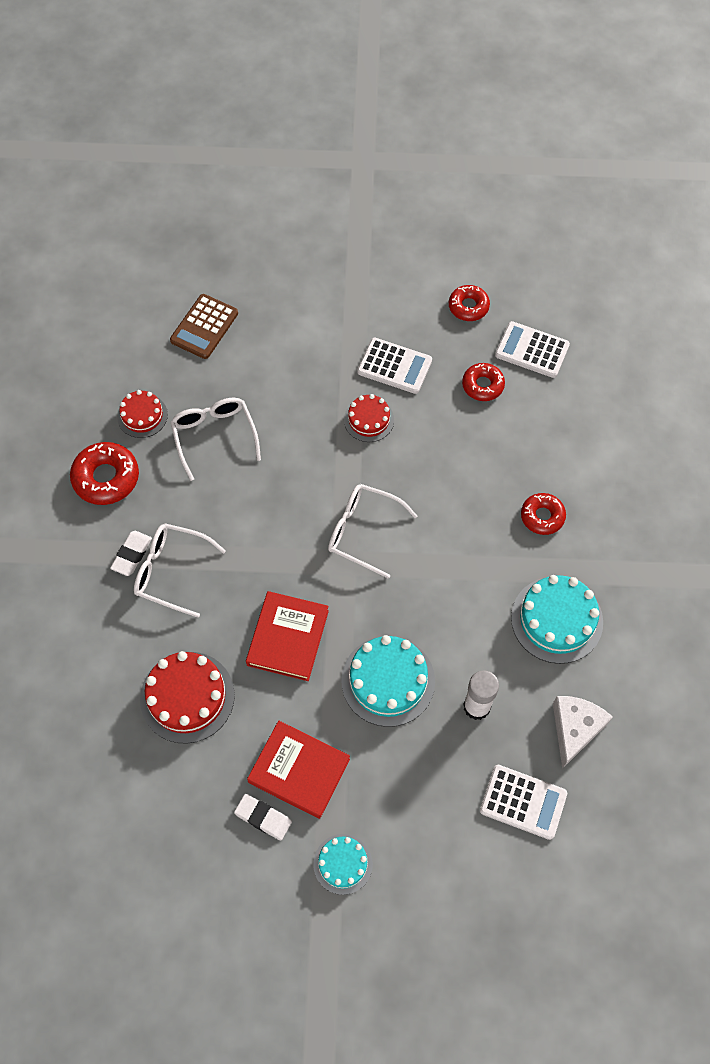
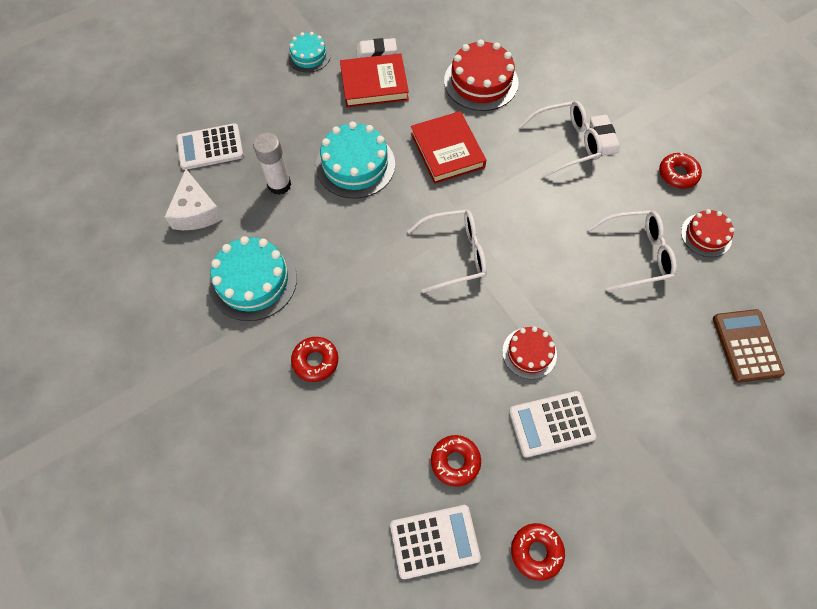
camera: 145 degrees right, 0 degrees up
red donut [70,442,139,505] -> red donut [659,153,702,189], size x0.65
white glasses [170,398,261,481] -> white glasses turned 45 degrees counterclockwise [588,210,677,292]

